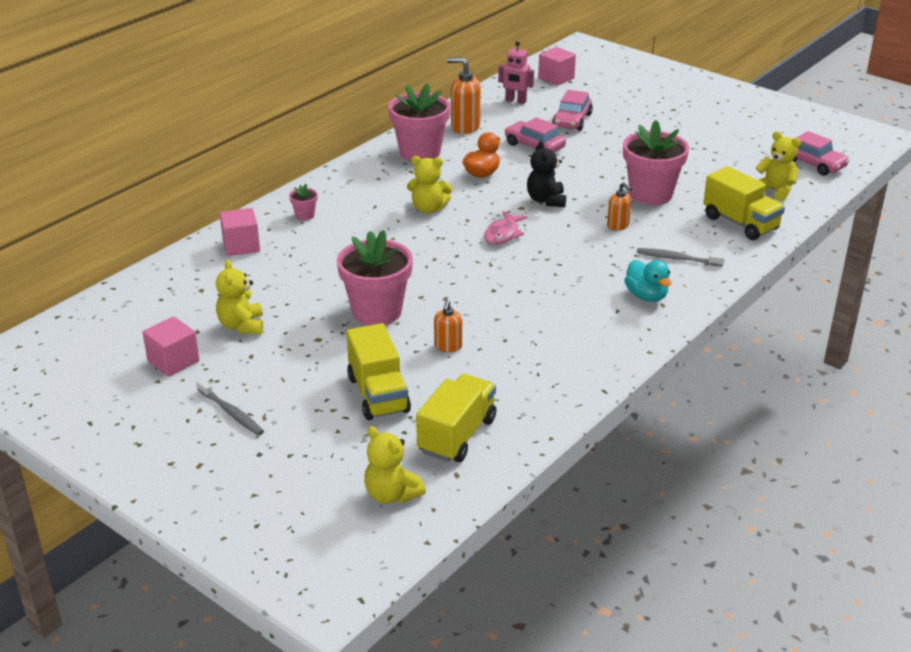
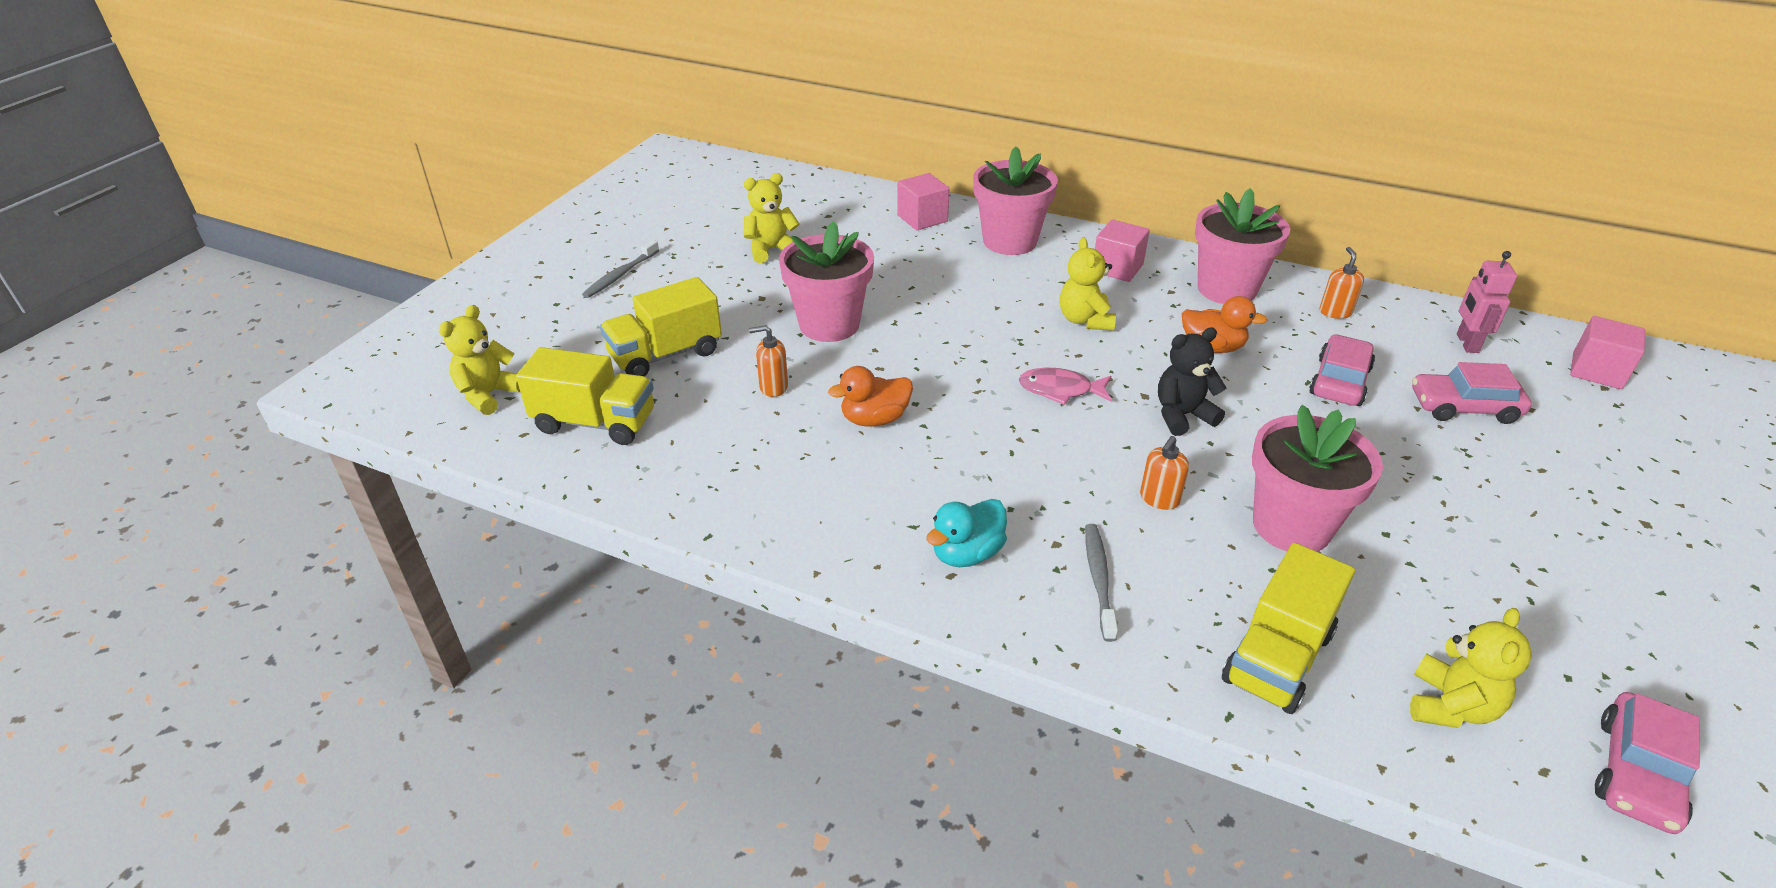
camera: 75 degrees right, 5 degrees up
pink cube [142,316,199,377] -> pink cube moved to [1095,219,1150,282]
pink flower pot [289,184,318,220] -> pink flower pot [973,146,1058,255], size x2.33
orange soap dispenser [447,57,481,134] -> orange soap dispenser [1319,247,1364,319], size x0.59
none -> orange duck [828,366,913,427]

